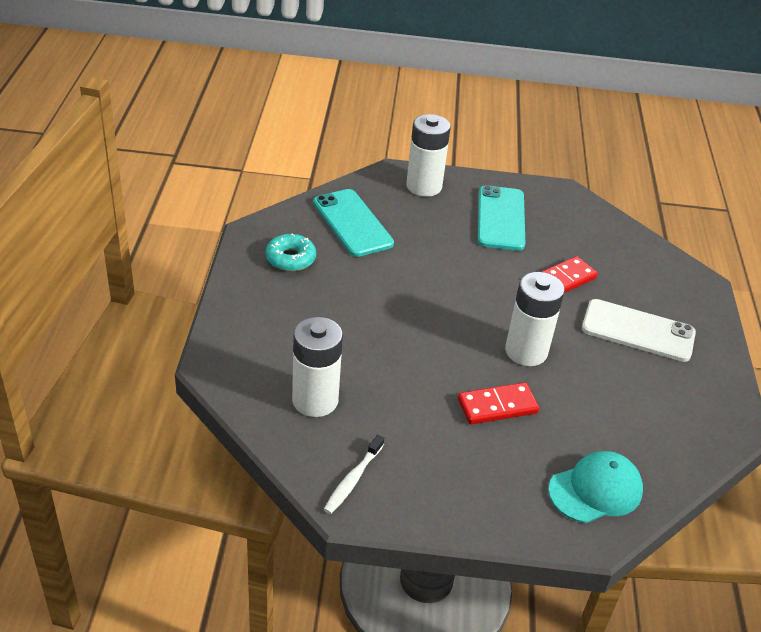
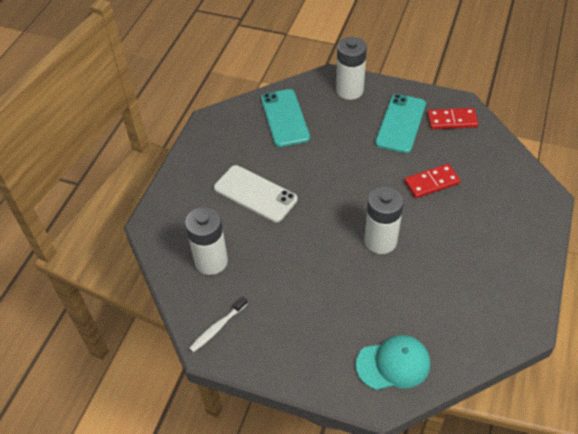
camera: 20 degrees right, 10 degrees up
turquoise donut [266,234,316,272] -> none
red domino [458,382,539,425] -> red domino moved to [427,108,478,129]
white phone [582,299,696,362] -> white phone moved to [214,165,298,222]

